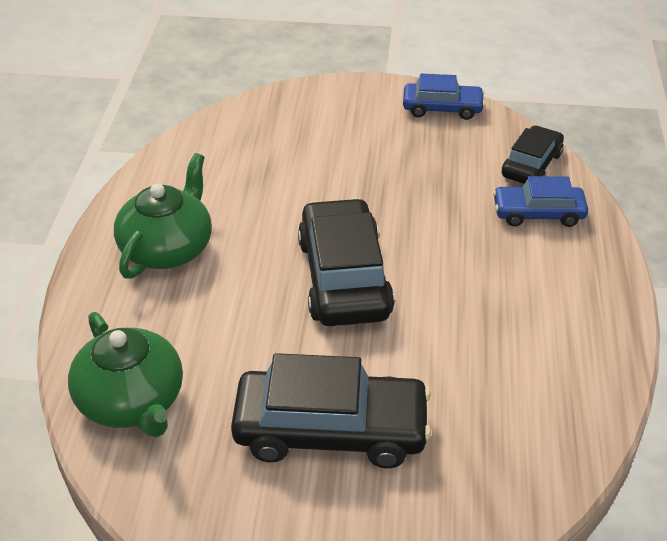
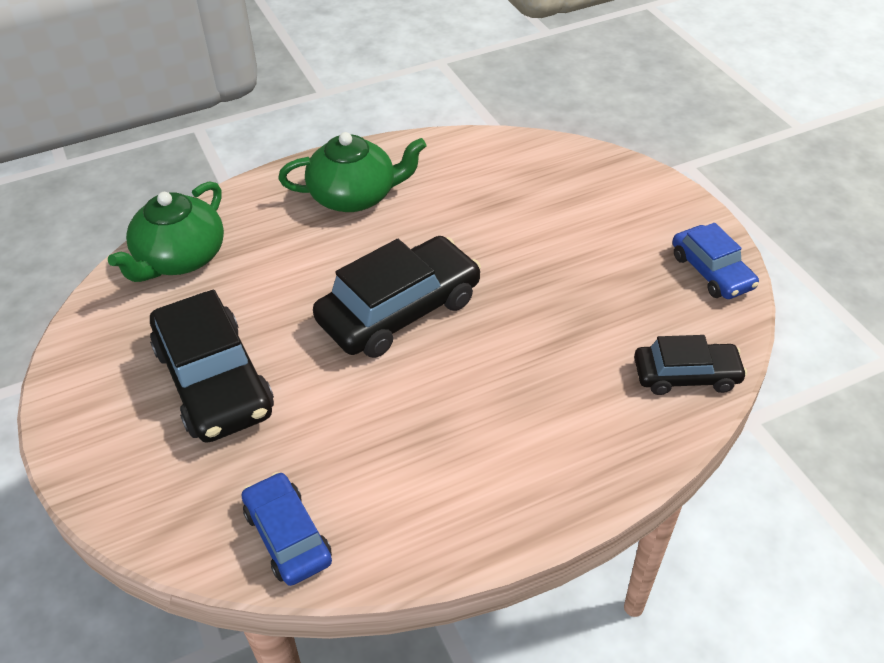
camera: 60 degrees right, 5 degrees up
blue car [493,176,588,227] -> blue car moved to [242,472,332,586]

